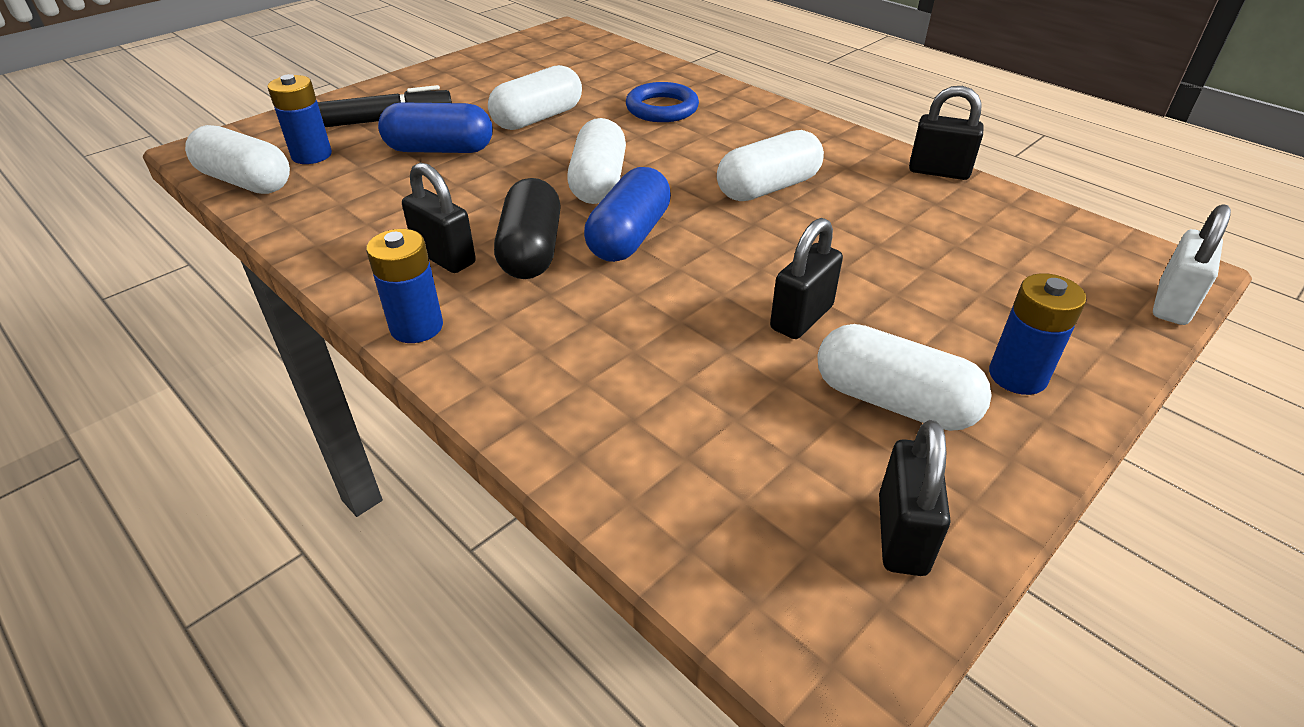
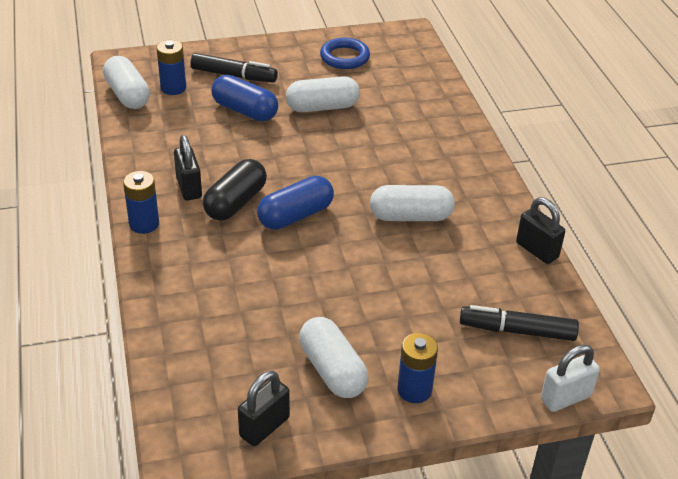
camera: 30 degrees right, 0 degrees up
white capsule [567,118,626,204] -> none
blue ring [626,82,699,122] -> blue ring moved to [320,38,370,69]
black padlock [770,218,843,339] -> none
none -> black marker [460,305,579,341]

